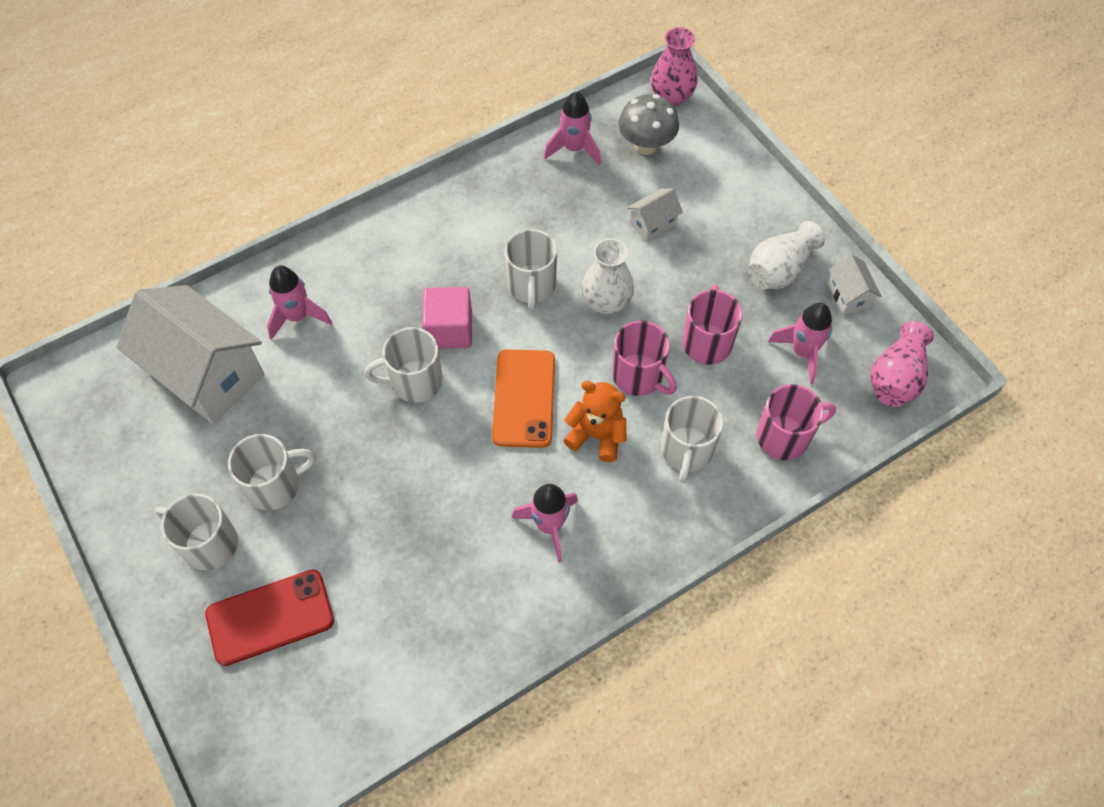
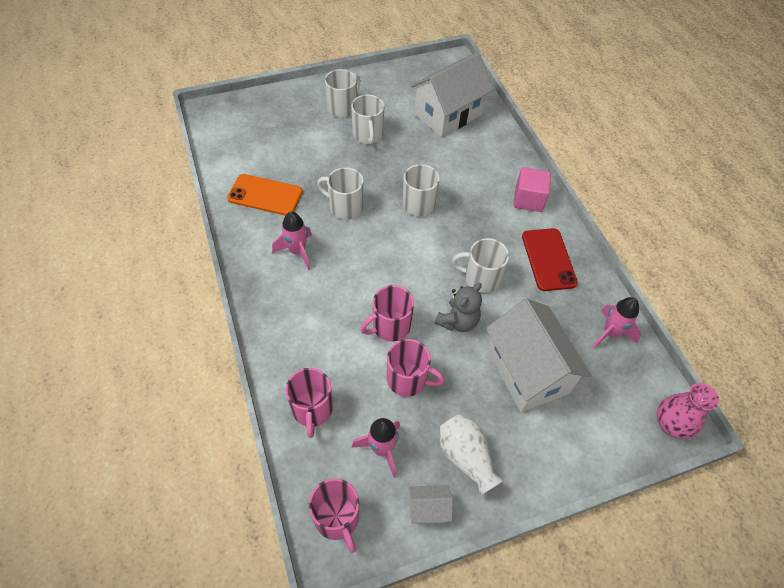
camera: 100 degrees right, 5 degrees down
red phone [205,570,334,666] -> red phone moved to [522,228,578,291]
pink rocket [267,266,332,340] -> none
pink cube [422,287,472,348] -> pink cube moved to [513,167,551,212]
orange phone [492,349,555,448] -> orange phone moved to [227,174,303,216]
orange teddy bear [563,381,626,462] -> none
white vase [582,238,634,314] -> grey teddy bear [435,283,482,332]
grey mushroom [618,94,679,155] -> none
white house [627,188,683,242] -> white house [486,298,592,412], size x2.32
white mug [661,396,723,483] -> white mug moved to [317,167,364,220]
pink vase [870,321,934,407] -> pink mug [309,478,359,553]

